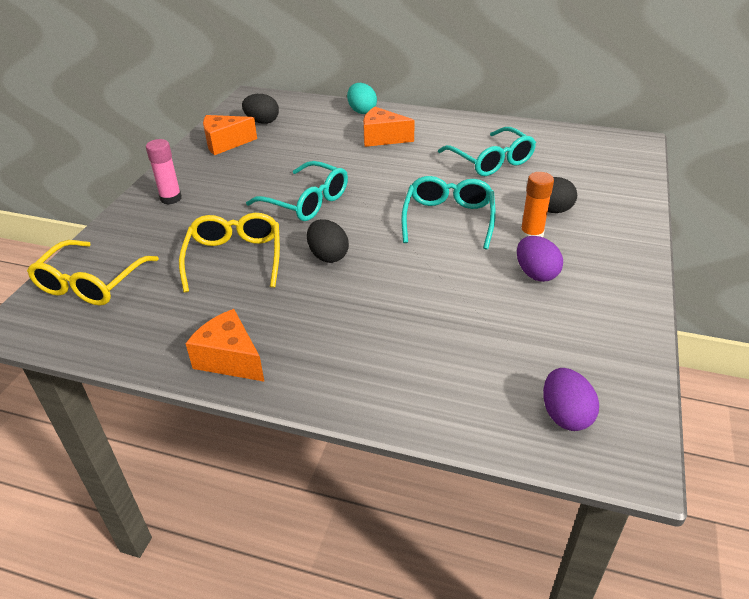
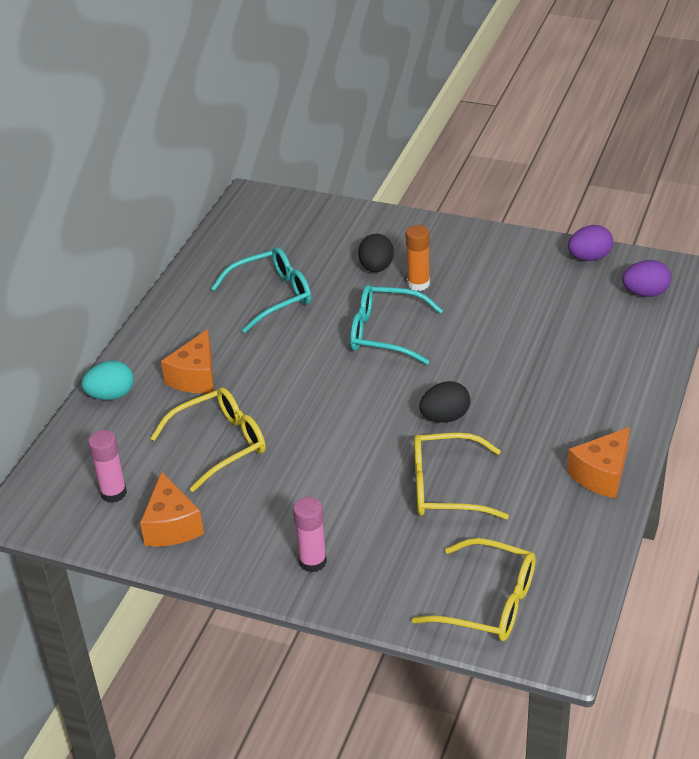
camera: 85 degrees left, 0 degrees up
black egg [242,94,279,124] -> pink glue stick [88,430,127,503]
turquoise glasses [246,161,348,221] -> none
purple egg [517,236,563,282] -> purple egg moved to [568,225,613,261]
none -> yellow glasses [150,388,266,492]

